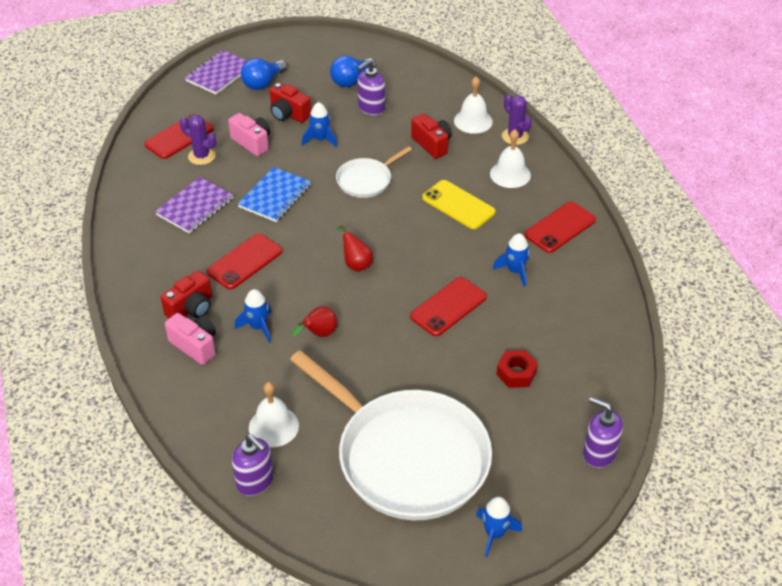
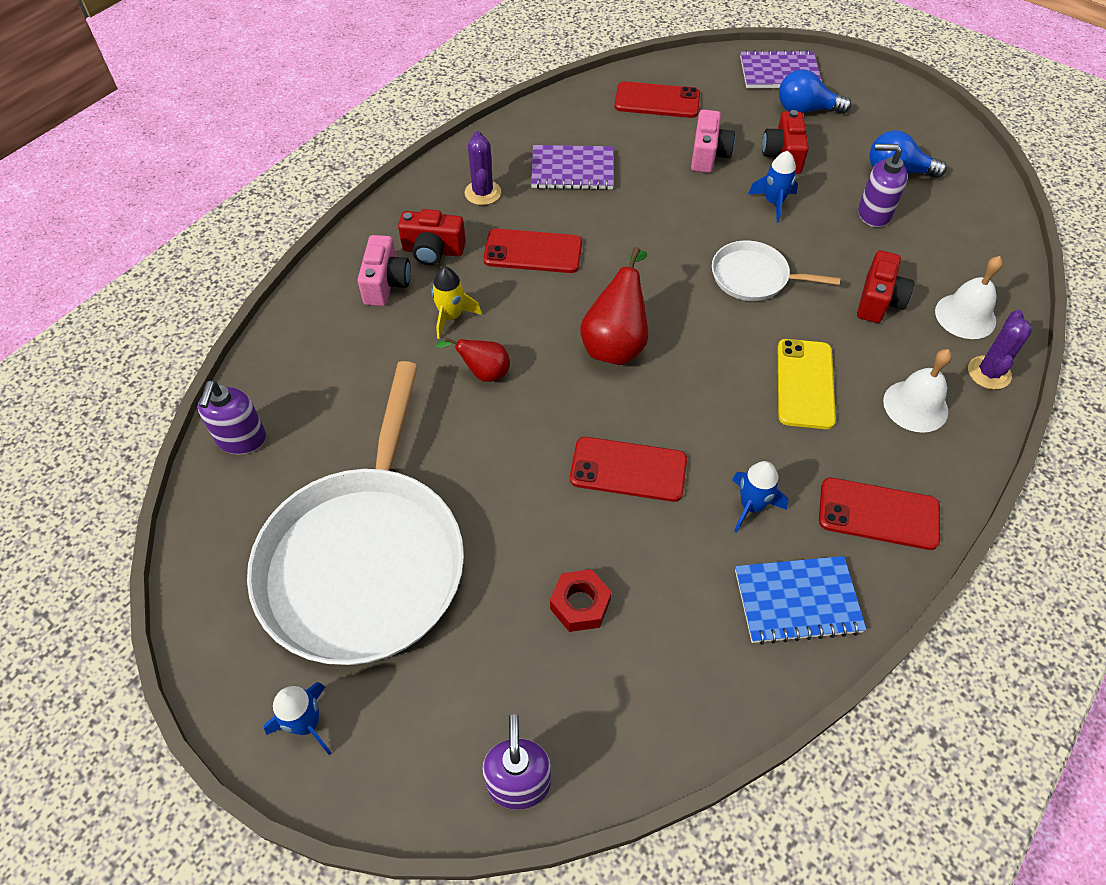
camera: 55 degrees right, 10 degrees up
purple cactus [180,115,216,165] -> purple cactus moved to [465,131,501,205]
blue rocket [235,289,272,343] -> yellow rocket [431,267,482,339]
blue notebook [238,167,311,222] -> blue notebook moved to [735,556,866,645]
white bell [249,382,299,447] -> none
red pear [337,225,373,272] -> red pear [580,247,648,365], size x1.67

